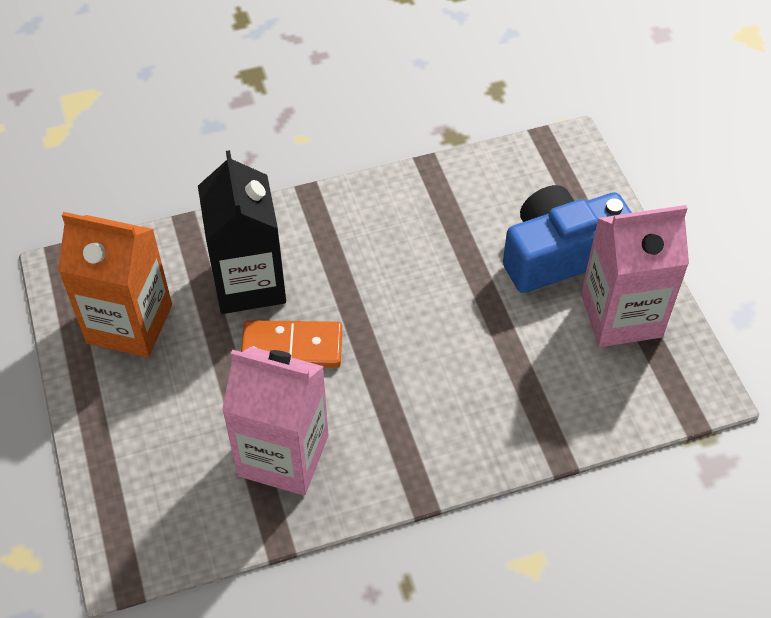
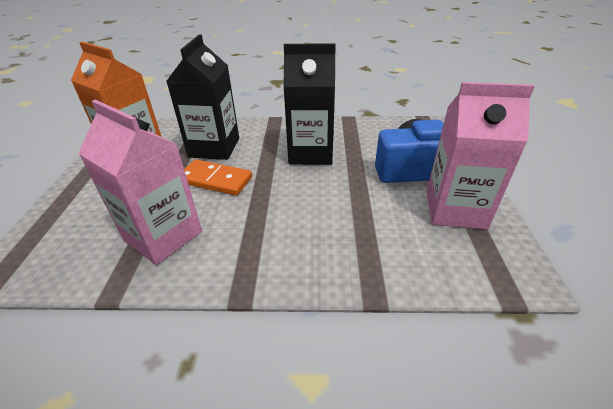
camera: 20 degrees right, 15 degrees down
none -> black carton [283,43,336,165]

